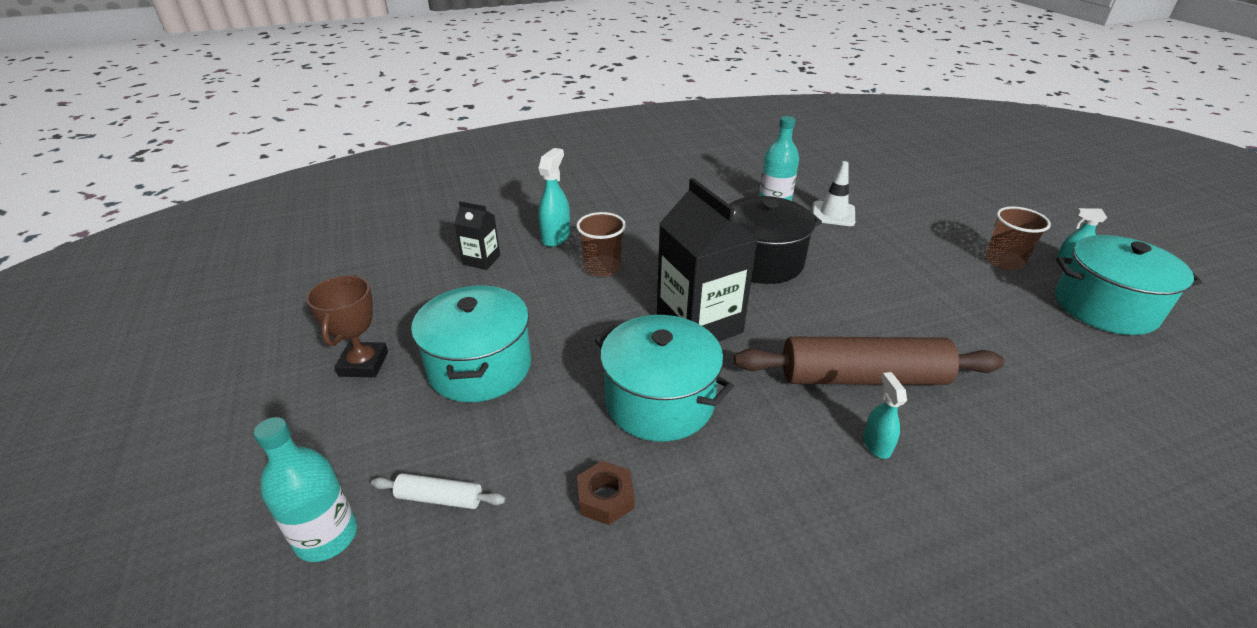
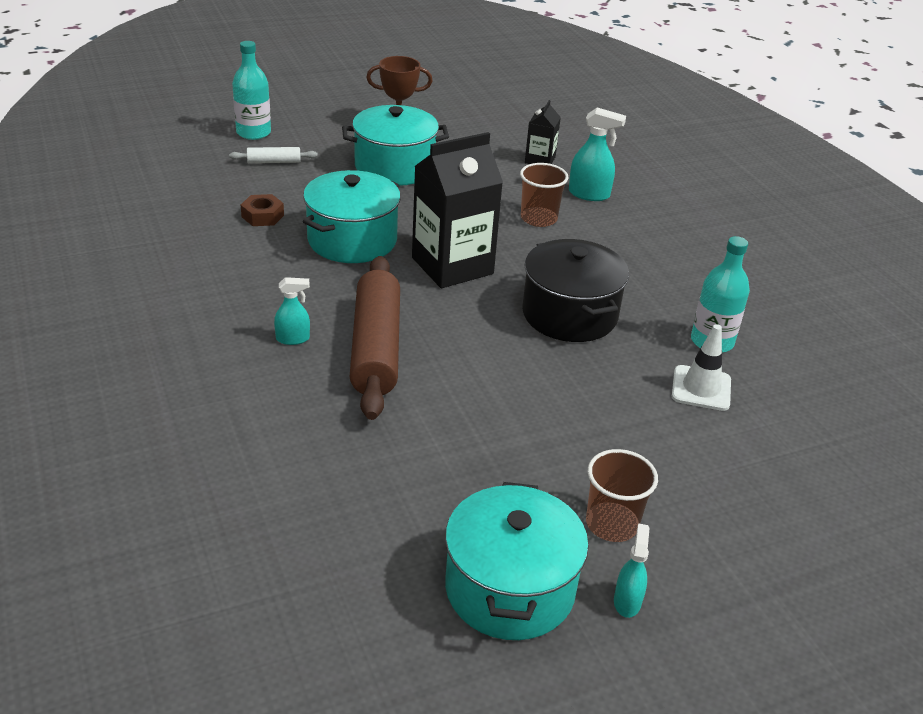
camera: 85 degrees right, 0 degrees up
white rolling pin [371,473,505,509] -> white rolling pin turned 75 degrees clockwise [229,147,318,163]

